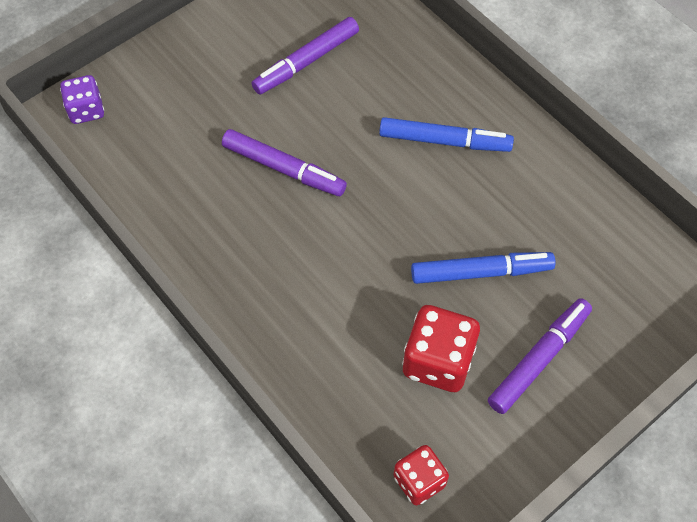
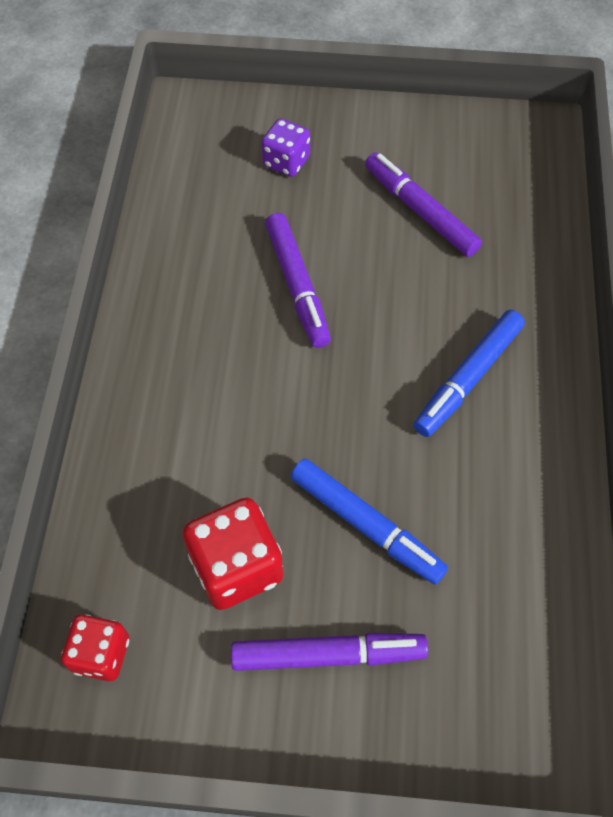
camera: 45 degrees right, 0 degrees up
purple dice [60,75,104,124] -> purple dice moved to [261,118,310,177]
purple marker [252,17,359,95] -> purple marker turned 45 degrees clockwise [365,152,482,257]
blue marker [379,117,514,152] -> blue marker turned 75 degrees clockwise [414,310,525,437]

